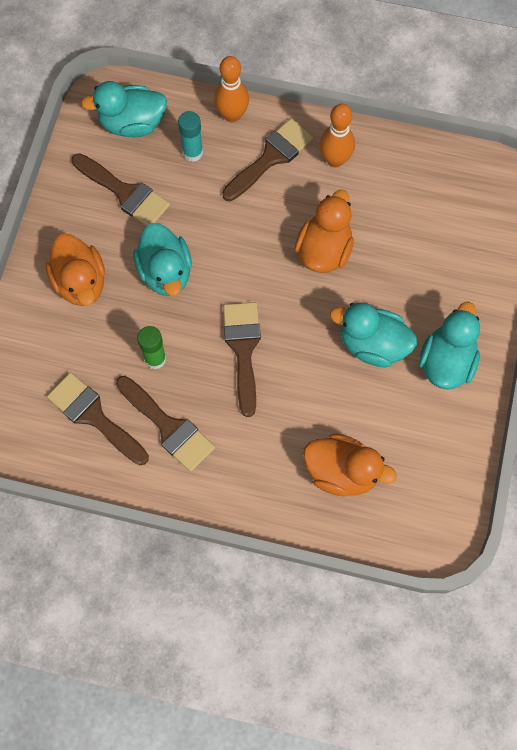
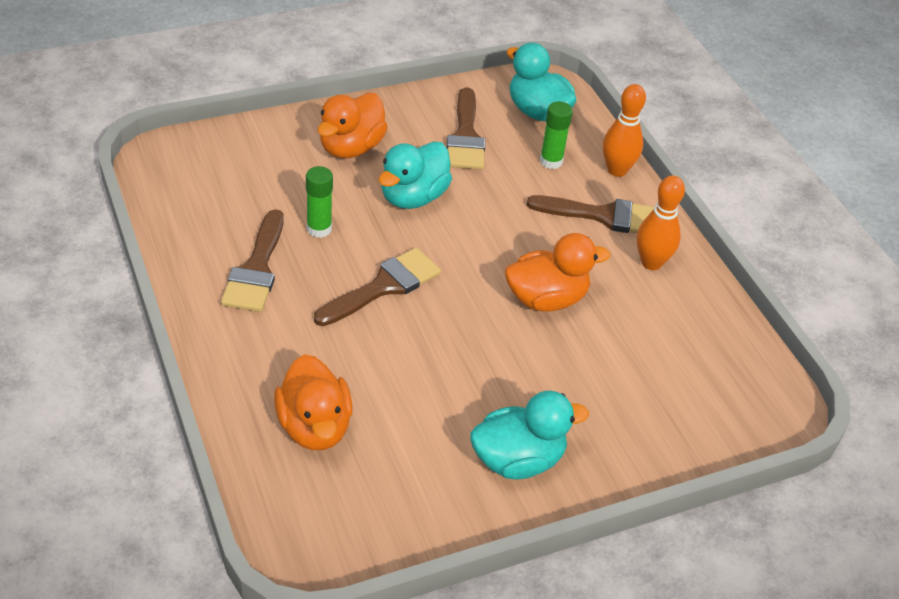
camera: 50 degrees right, 25 degrees down
brown brush [47,372,149,465] -> none
turquoise glue stick [178,111,203,162] -> green glue stick [540,101,573,169]
turquoise duck [330,302,417,368] -> none

